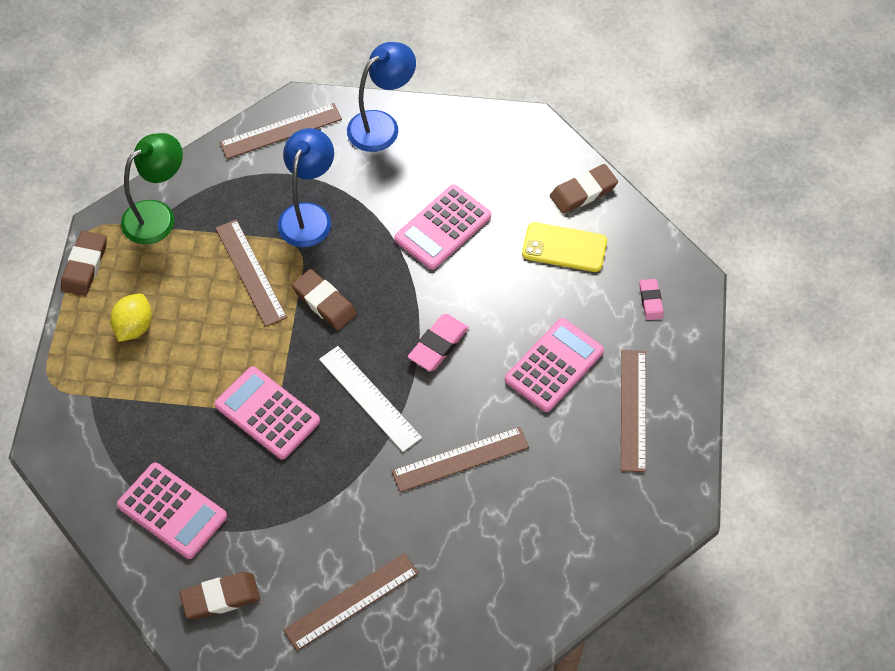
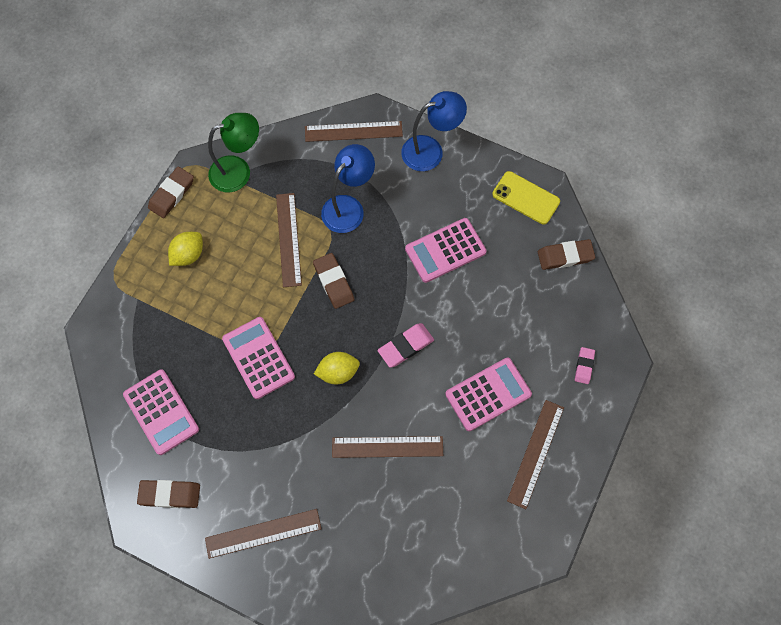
camera: 20 degrees right, 10 degrees up
white ruler [319,346,422,452] -> yellow lemon [314,352,360,385]
yellow phone [522,222,607,272] -> yellow phone moved to [492,171,560,225]

